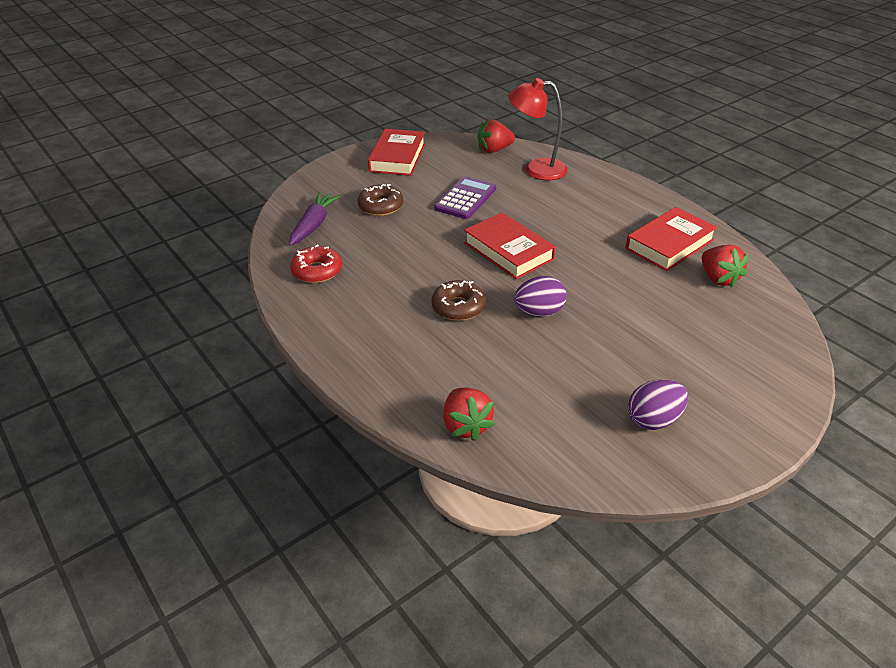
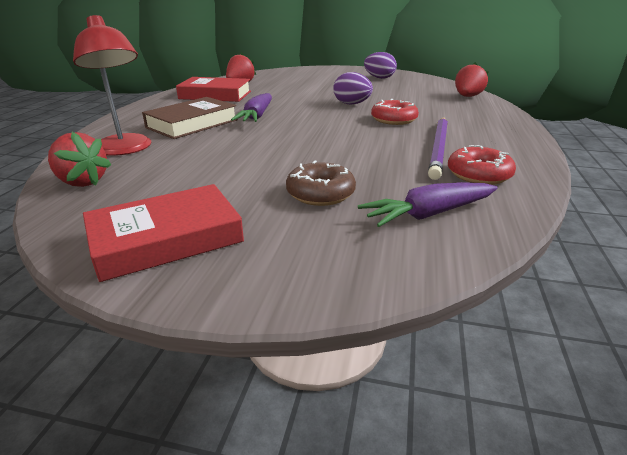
camera: 130 degrees left, 10 degrees down
brown donut [431,280,486,321] -> red donut [371,99,419,125]
purple calculator [434,176,496,219] -> none
red book [464,213,556,279] -> none
none -> brown book [142,97,238,139]
none -> purple carrot [231,93,272,122]
none -> purple pencil [428,117,448,180]

